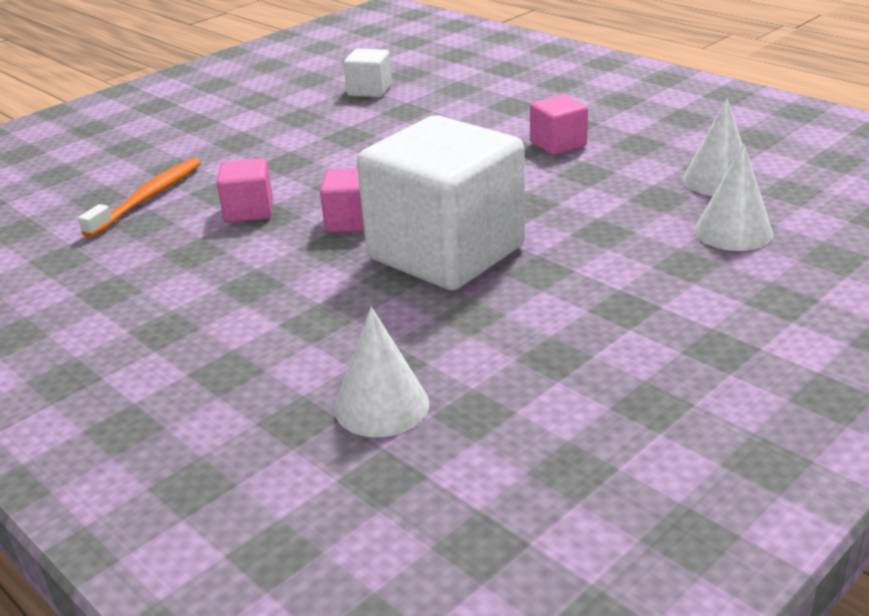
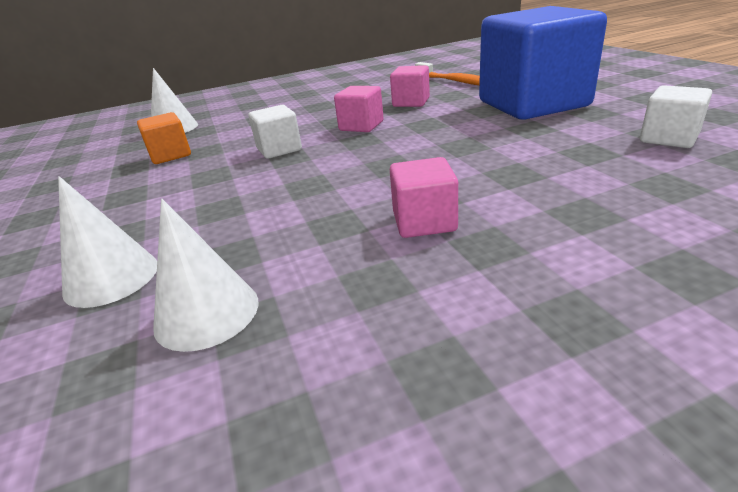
camera: 115 degrees right, 0 degrees up
white cube [357,115,525,290] -> white cube [249,105,302,159], size x0.44
none -> orange cube [137,112,191,164]
none -> blue cube [479,6,607,120]

